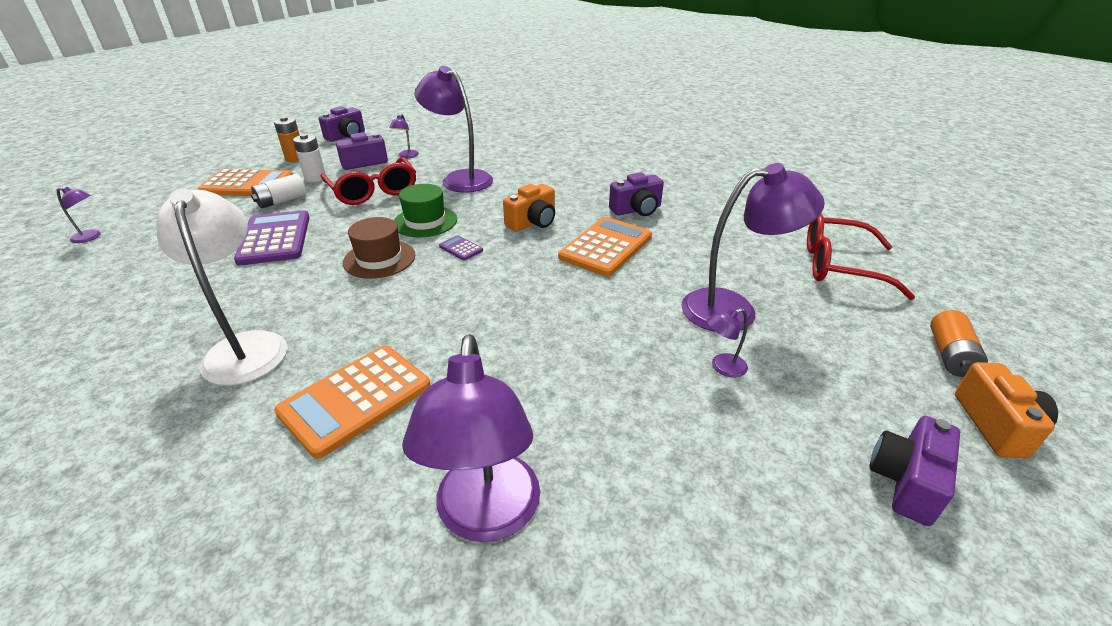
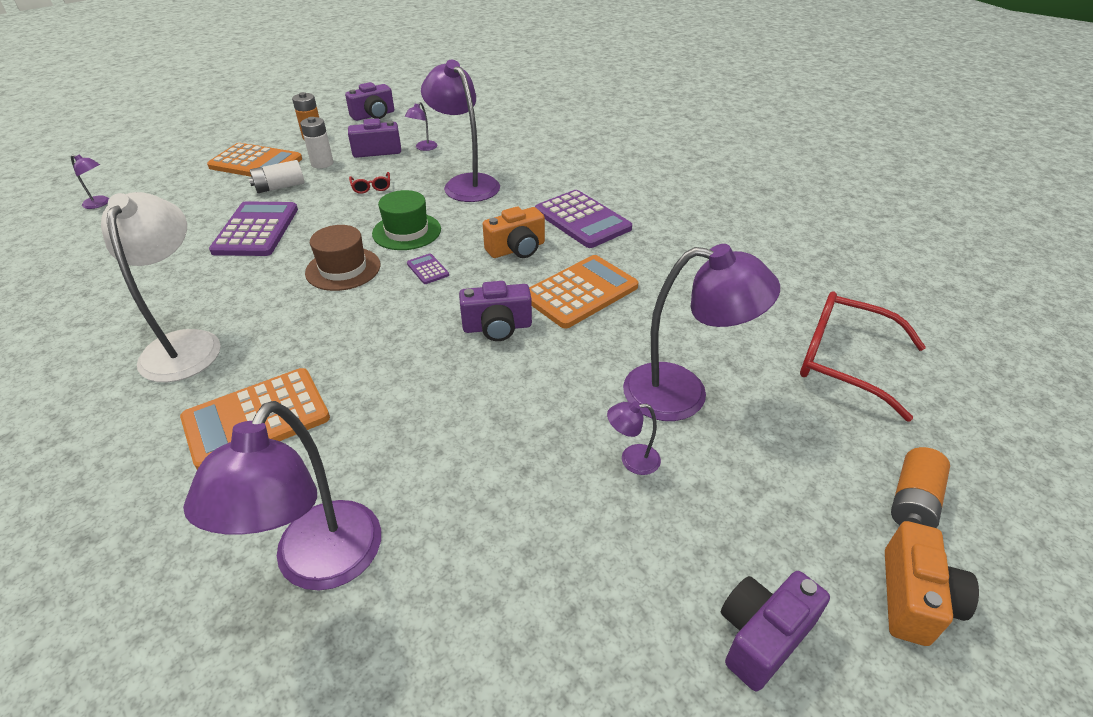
camera: 15 degrees right, 5 degrees up
red glasses [321,157,416,205] -> red glasses [349,172,390,194], size x0.44
purple camera [609,172,664,216] -> purple camera moved to [459,281,532,341]
none -> purple calculator [535,190,632,248]

